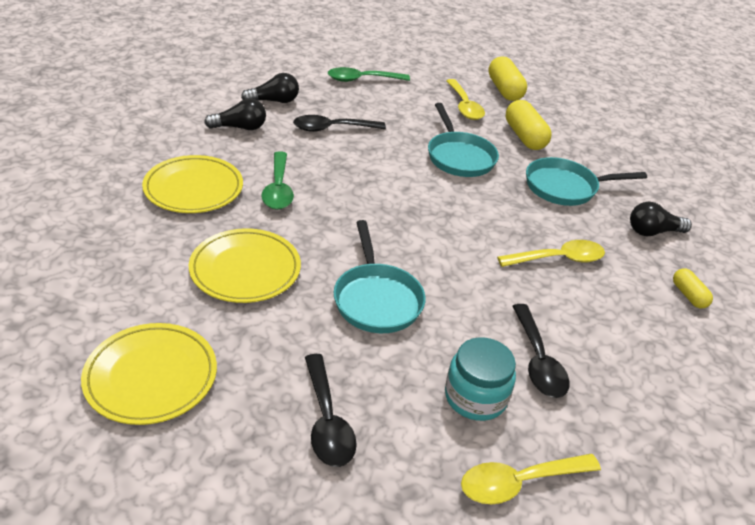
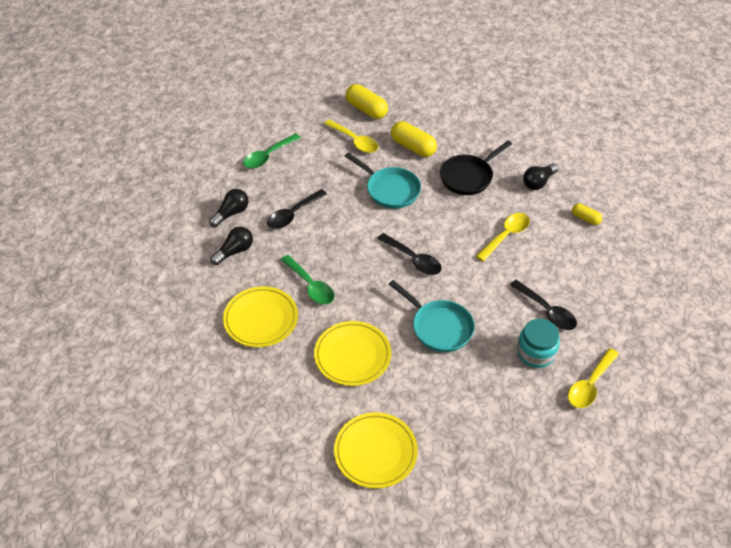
camera: 30 degrees left, 10 degrees up
black spoon [305,354,357,467] -> black spoon moved to [378,233,442,275]
turquoise pan [526,157,647,206] -> black pan [440,140,512,195]

